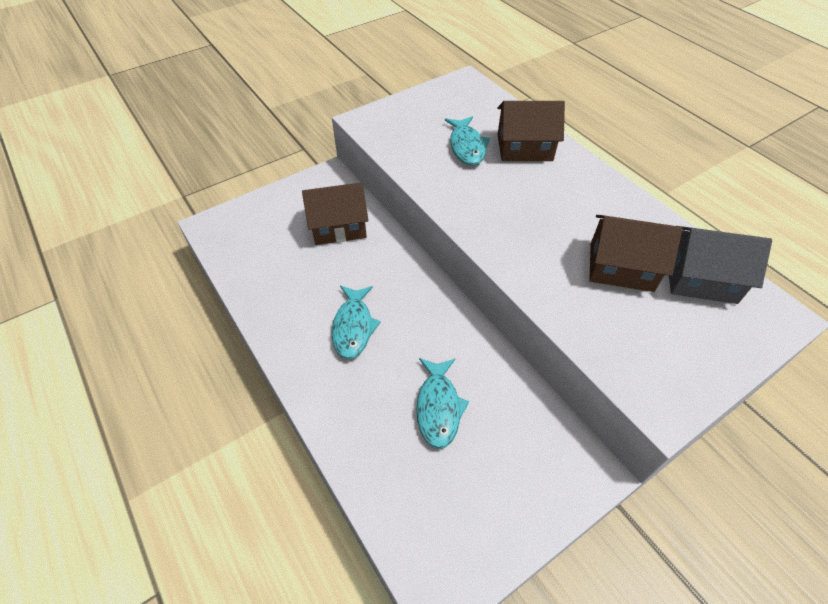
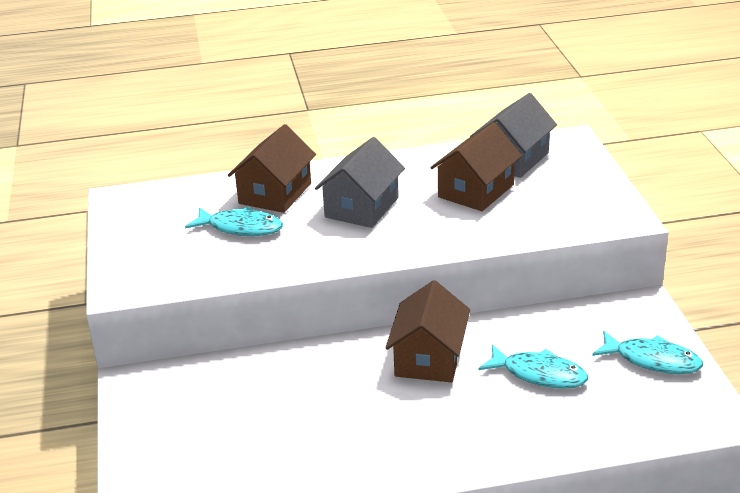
camera: 65 degrees left, 20 degrees down
brown house [302,182,369,245] -> brown house moved to [385,280,470,382]
turquoise fish [332,286,381,359] -> turquoise fish moved to [592,331,703,374]
none -> grey house [315,137,405,228]

